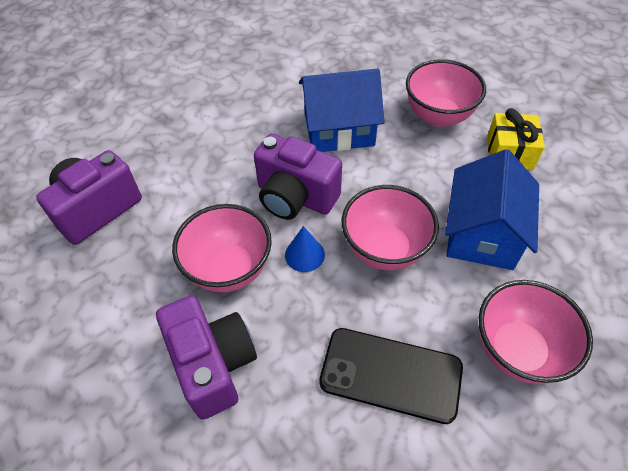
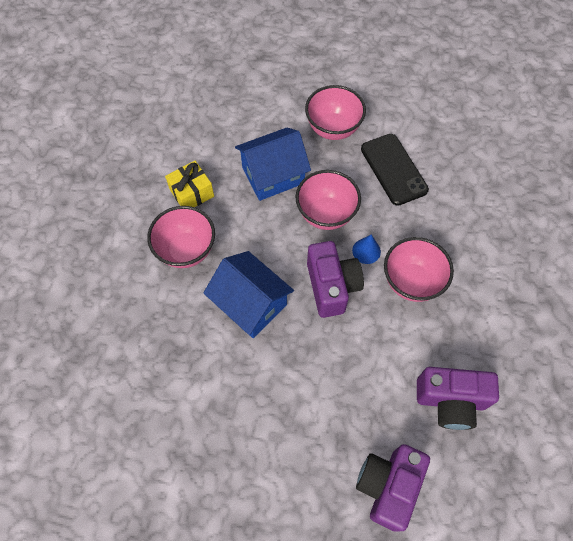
camera: 130 degrees left, 10 degrees up
purple camera [156,295,257,420] -> purple camera moved to [356,444,430,532]

